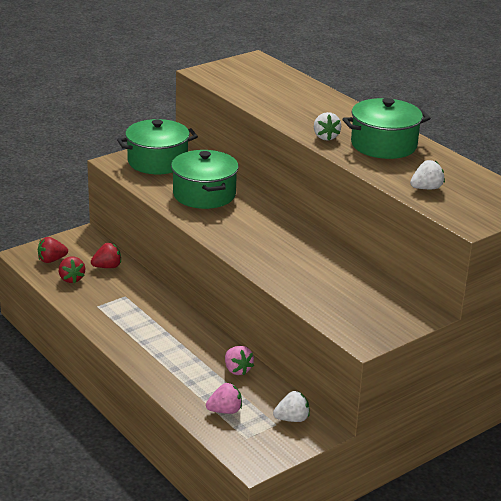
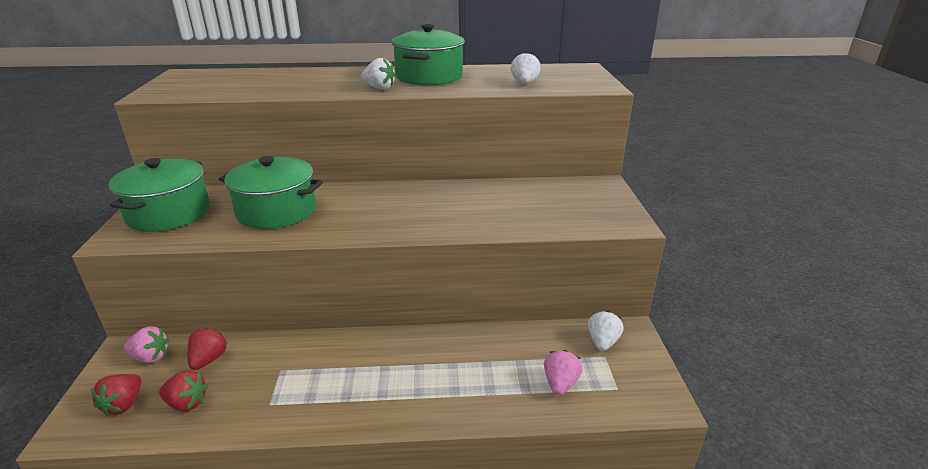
camera: 55 degrees left, 0 degrees up
pink strawberry [225,346,254,375] -> pink strawberry moved to [123,326,169,363]

